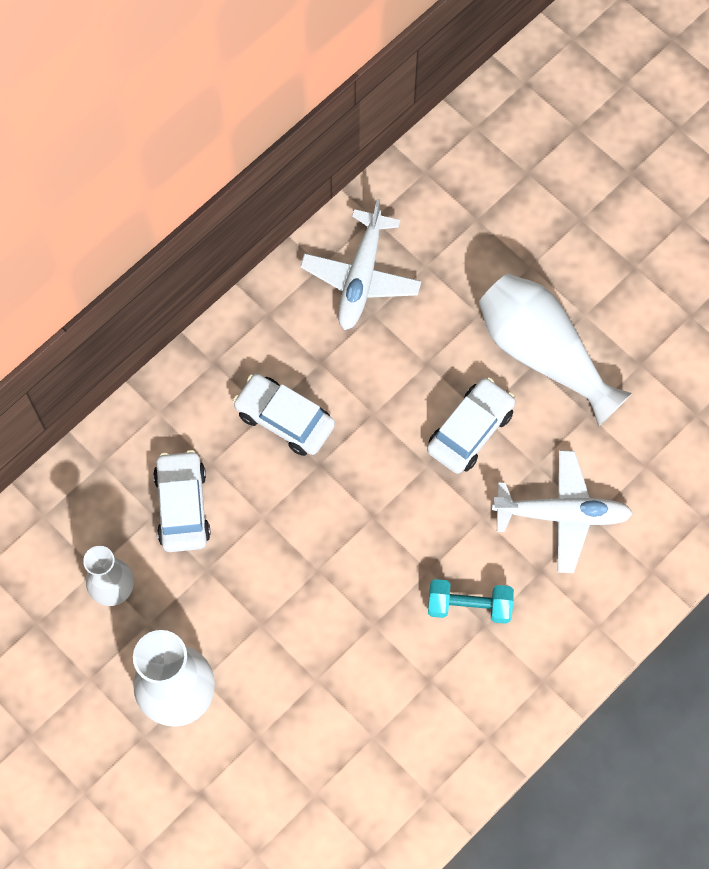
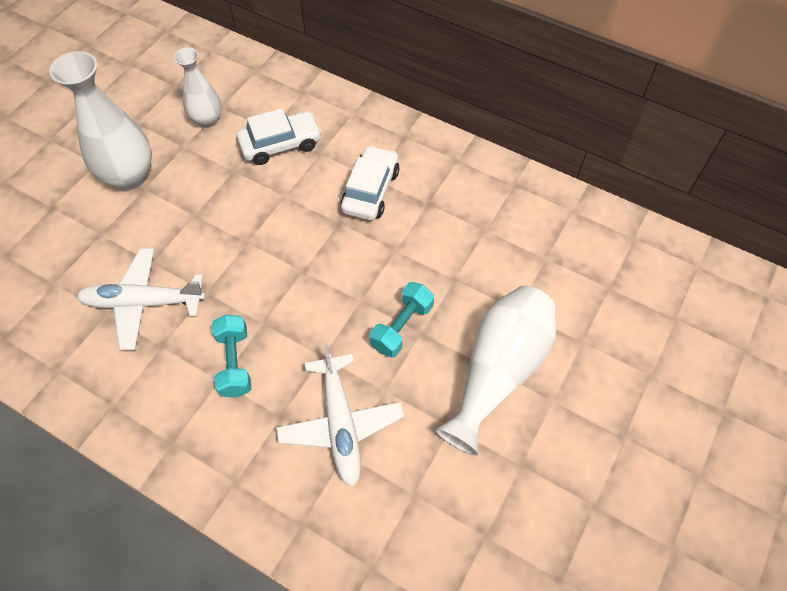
camera: 75 degrees right, 10 degrees down
white plane [300,199,421,330] -> white plane moved to [76,248,206,350]
white car [427,377,515,474] -> turquoise dumbbell [370,282,434,358]

